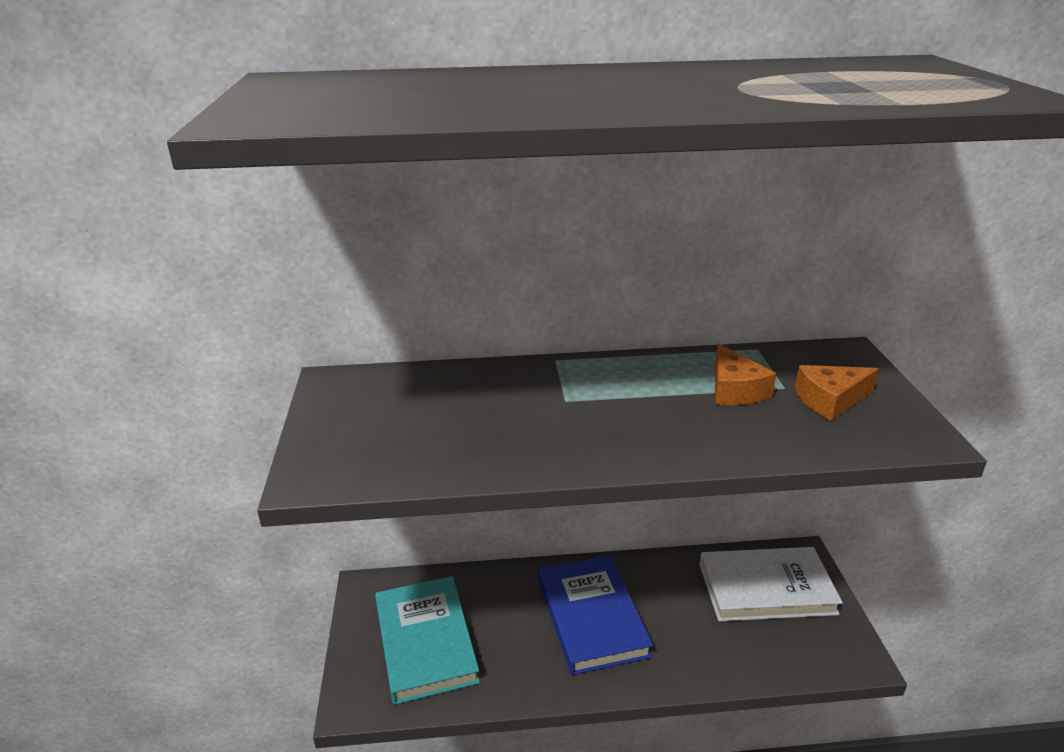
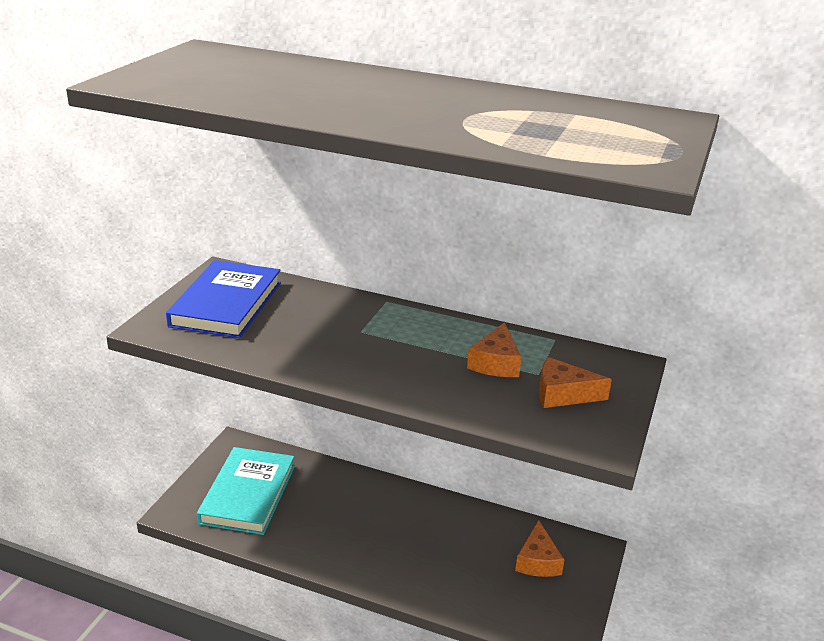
camera: 25 degrees right, 0 degrees up
blue book [538,555,653,675] -> blue book moved to [166,260,281,338]
white book [699,547,843,621] -> orange cheese [515,520,564,577]

